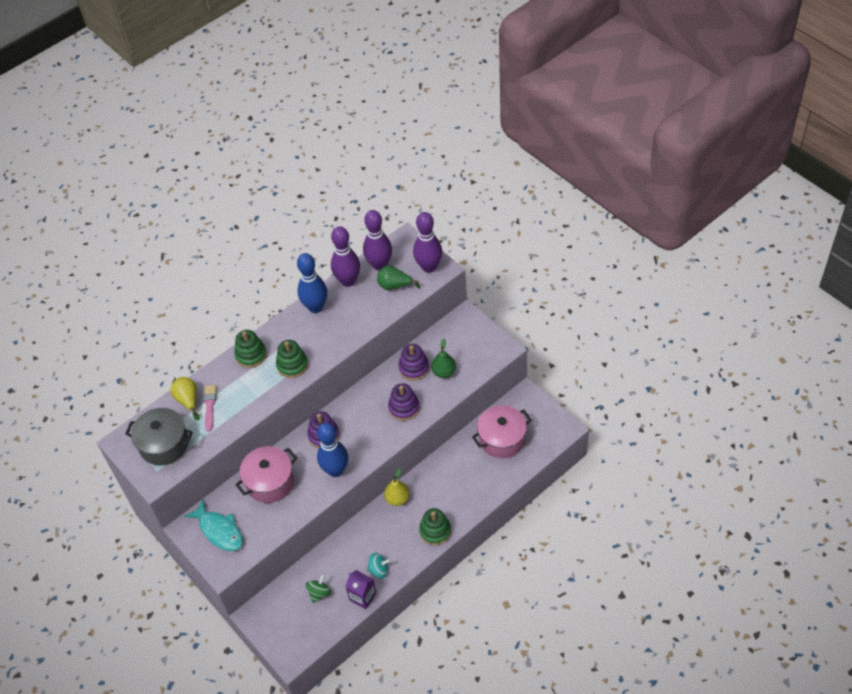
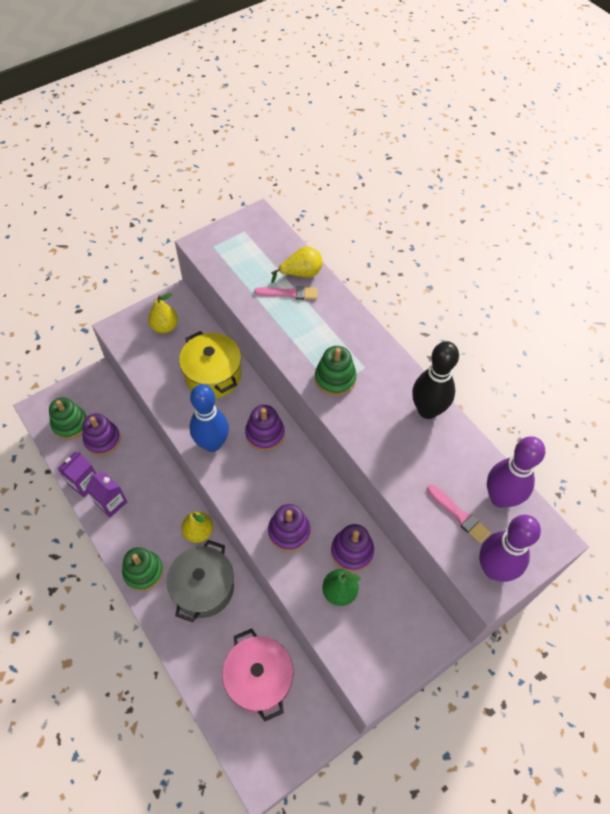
camera: 90 degrees right, 5 degrees up
grey pot [125,408,193,466] -> grey pot moved to [167,540,234,622]
turquoise fish [184,499,243,551] -> yellow pear [148,293,178,333]
green stacking toy [234,330,267,368] -> green stacking toy moved to [49,397,87,439]
pink pot [236,446,297,503] -> yellow pot [179,331,241,398]
blue bowling pin [297,253,327,313] -> black bowling pin [412,341,459,419]
green spinning top [306,574,331,603] -> purple stacking toy [82,413,121,456]
purple bowling pin [331,226,360,287] -> none
turquoise spinning top [367,553,390,578] -> purple carton [86,472,127,518]
green pear [377,265,420,290] -> pink brush [427,485,491,543]

